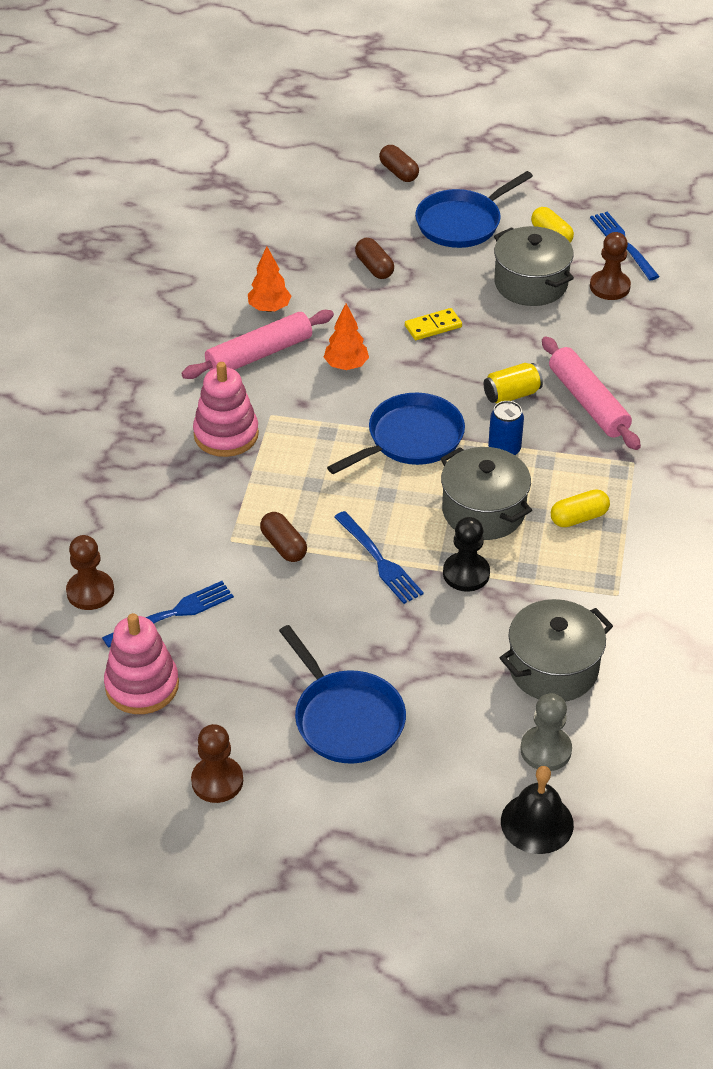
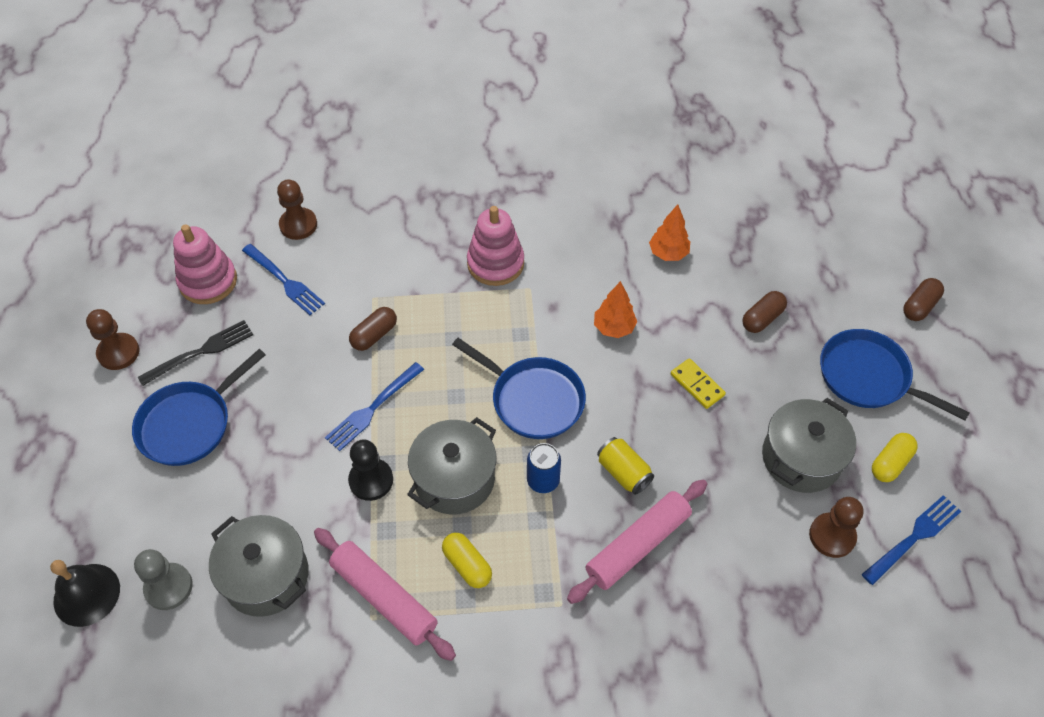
camera: 75 degrees right, 10 degrees up
pink rolling pin [181,310,334,379] -> pink rolling pin moved to [314,528,456,661]
none -> black fork [138,320,253,386]

